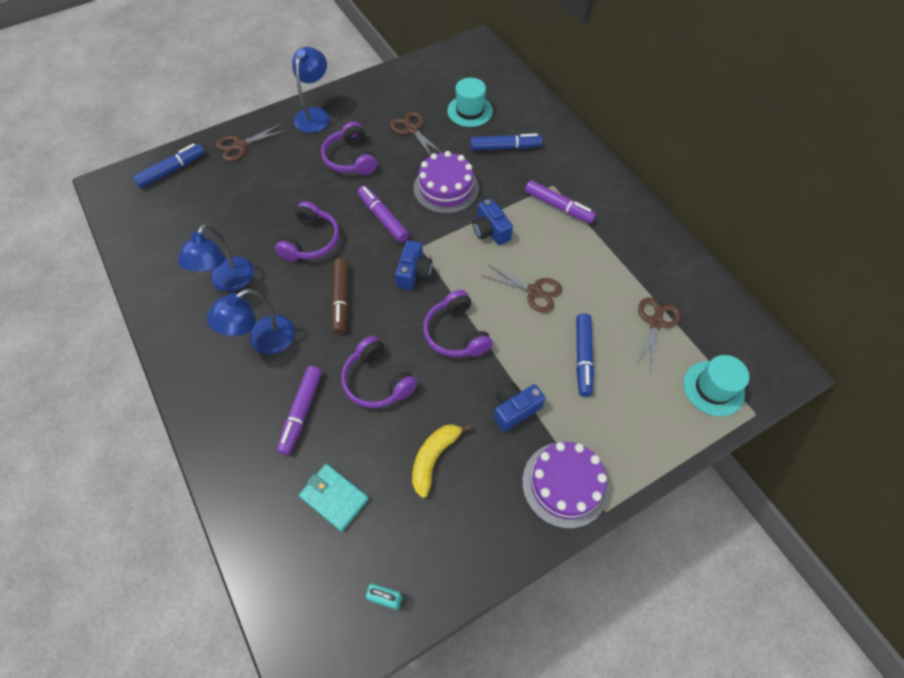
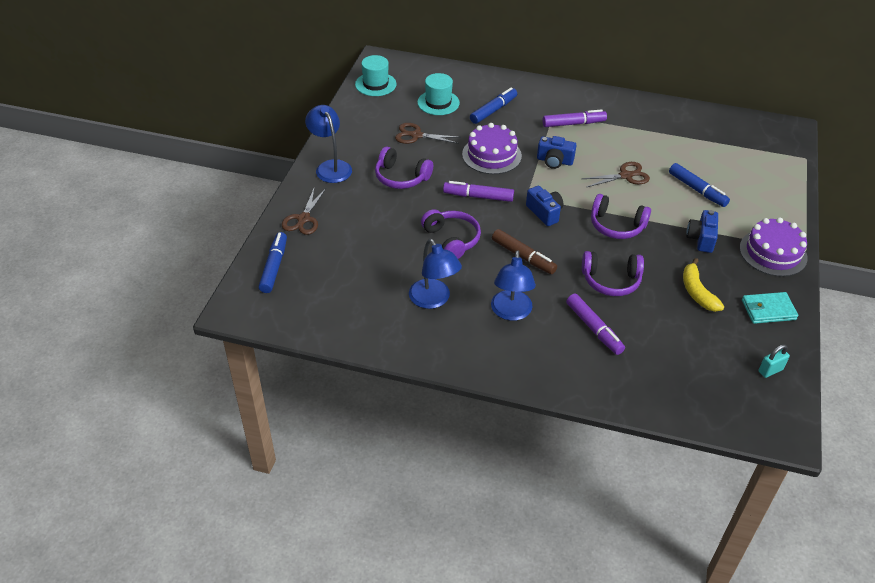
camera: 45 degrees left, 15 degrees down
turquoise wallet [299,464,369,532] -> turquoise wallet moved to [742,292,798,324]
brown scissors [636,298,681,369] -> none
turquoise hat [684,355,749,416] -> turquoise hat moved to [355,55,396,96]

